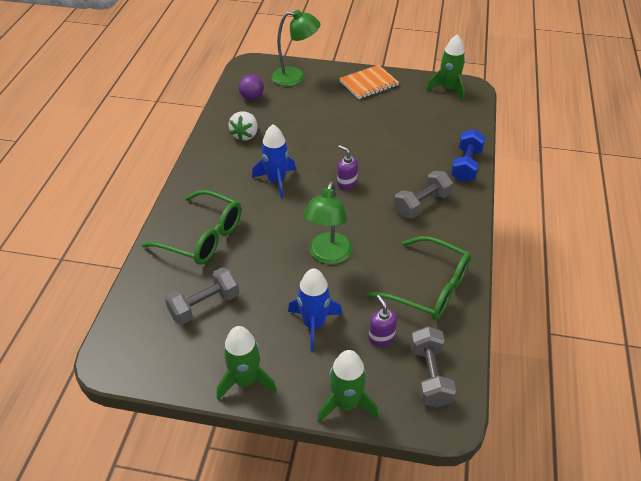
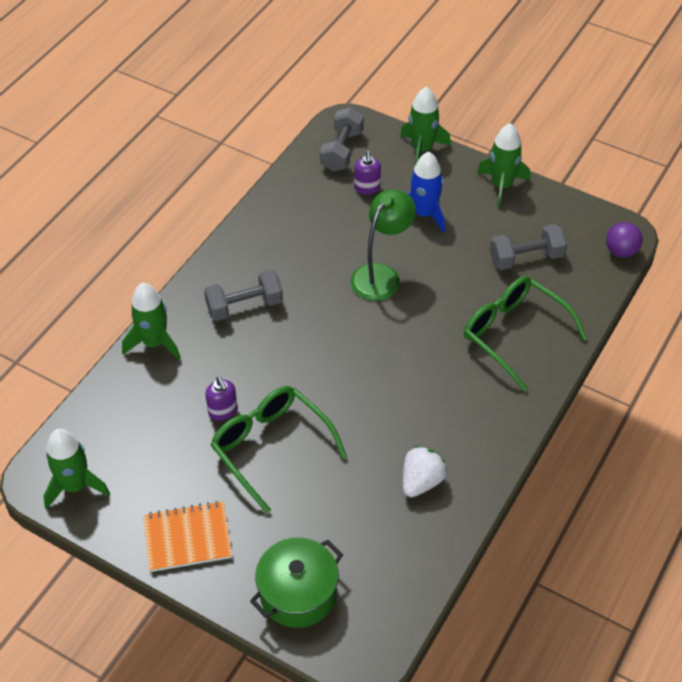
camera: 160 degrees left, 5 degrees up
purple ball [238,74,264,100] -> purple ball moved to [606,222,642,258]
blue rocket [252,124,296,199] -> none
green lamp [271,10,320,86] -> green pot [250,537,343,628]
purple soap dispenser [337,145,358,190] -> purple soap dispenser moved to [205,377,237,421]
green glasses [367,236,471,321] -> green glasses moved to [211,386,347,513]
blue dumbbell [451,129,485,182] -> green rocket [122,283,181,360]

